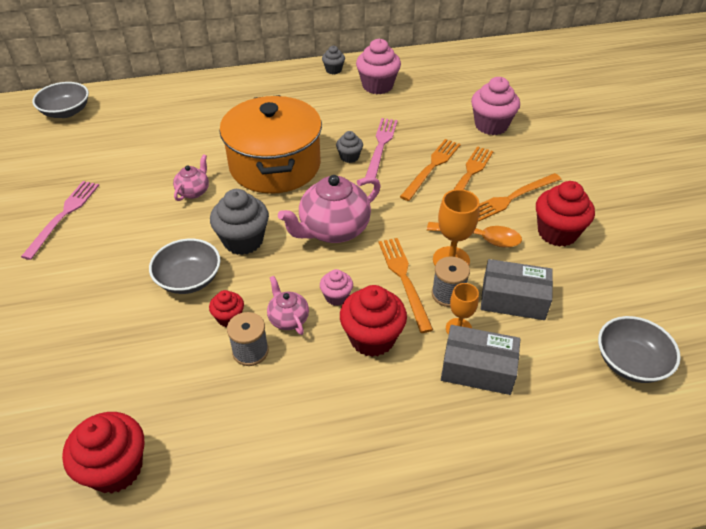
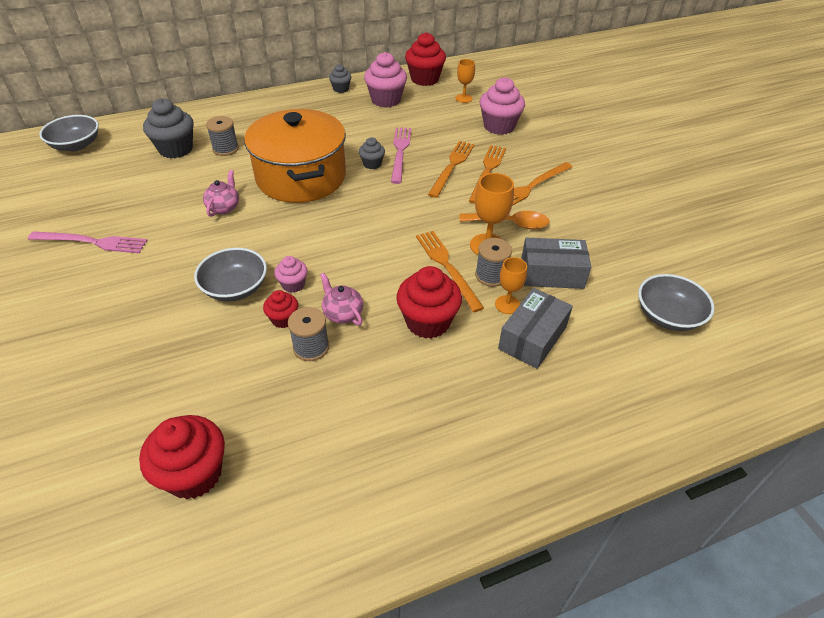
camera: 10 degrees left, 0 degrees up
pink fork [21,181,99,260] -> pink fork turned 90 degrees clockwise [28,231,148,253]
grey cupcake [210,189,269,255] -> grey cupcake moved to [143,98,194,158]
pink teapot [278,175,381,243] -> none
pink cupcake [320,269,353,306] -> pink cupcake moved to [274,256,308,293]
grey box [441,325,520,395] -> grey box turned 60 degrees counterclockwise [498,288,573,369]
red cupcake [536,181,595,246] -> red cupcake moved to [405,32,446,86]
none -> grey spool [206,116,239,156]
none -> orange goblet [455,59,475,103]

